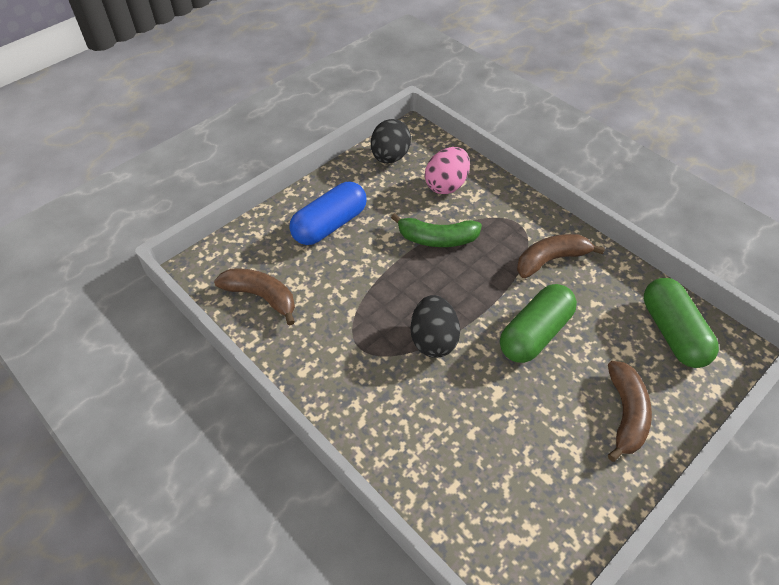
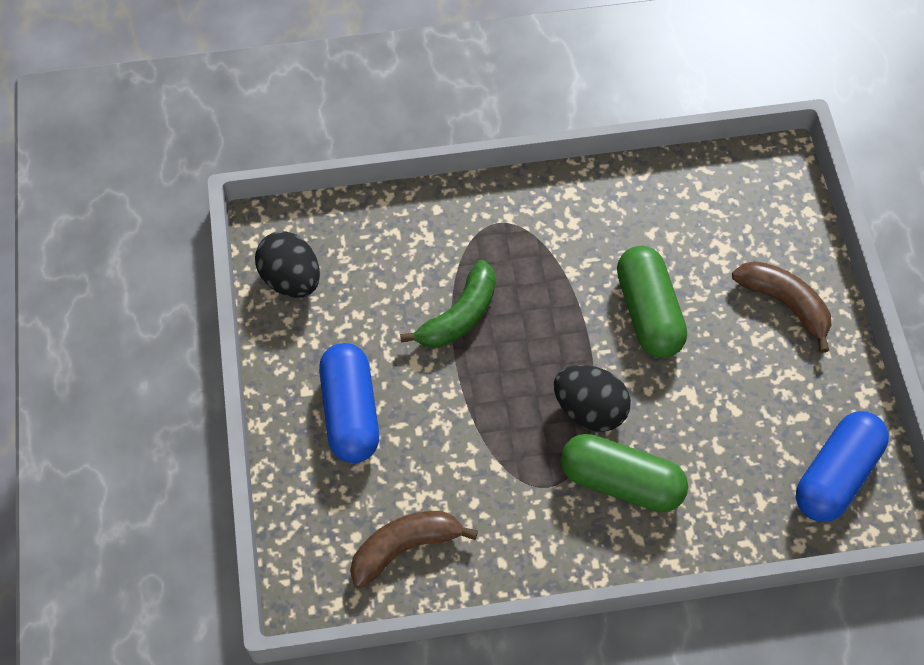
camera: 55 degrees left, 10 degrees up
pink egg [425,147,470,194] -> none
brown banana [517,234,605,278] -> none
green capsule [644,278,719,368] -> green capsule moved to [561,434,688,512]
none -> blue capsule [796,411,889,522]

